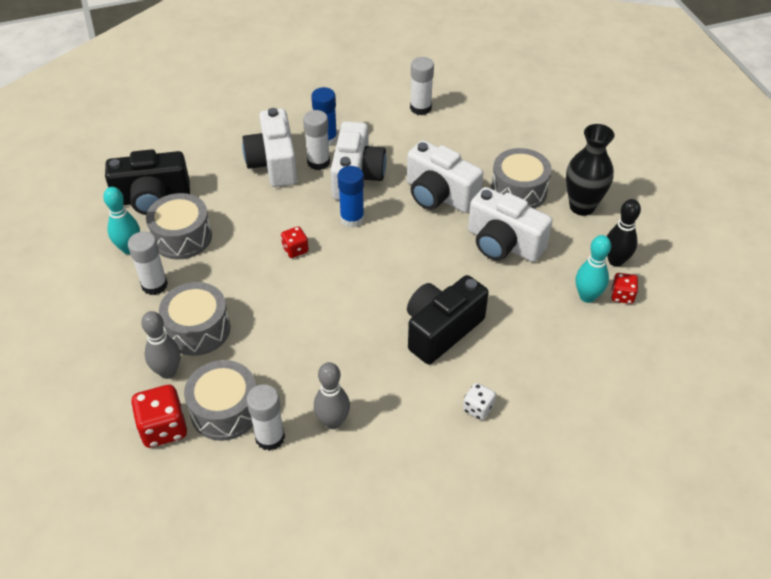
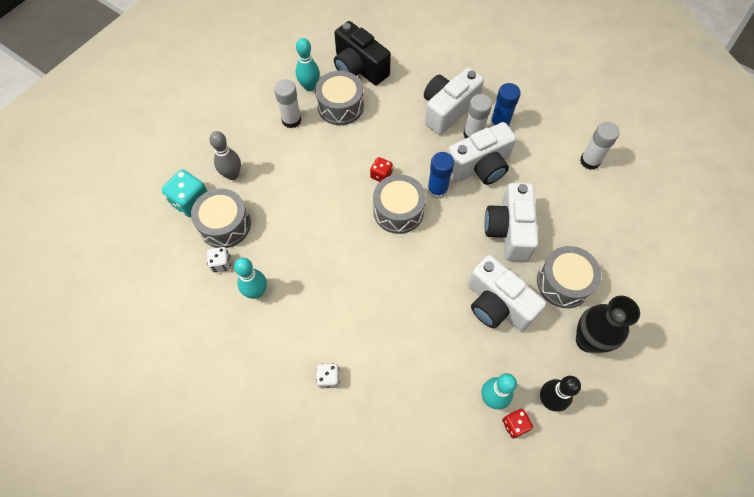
camera: 55 degrees right, 15 degrees up
red dice [131,385,187,448] -> turquoise dice [162,170,208,217]
grey drum [159,282,230,356] -> grey drum moved to [373,174,426,234]
white glue stick [247,384,285,451] -> white dice [207,247,231,272]
grey bowling pin [314,362,350,429] -> turquoise bowling pin [234,258,267,299]
black camera [407,275,489,364] -> none
white camera [468,187,552,262] -> white camera turned 45 degrees counterclockwise [468,255,546,332]

